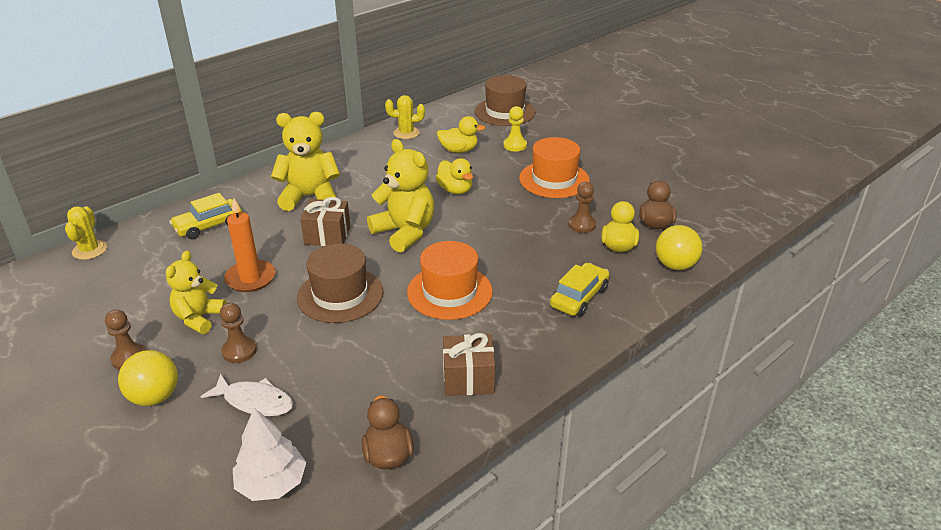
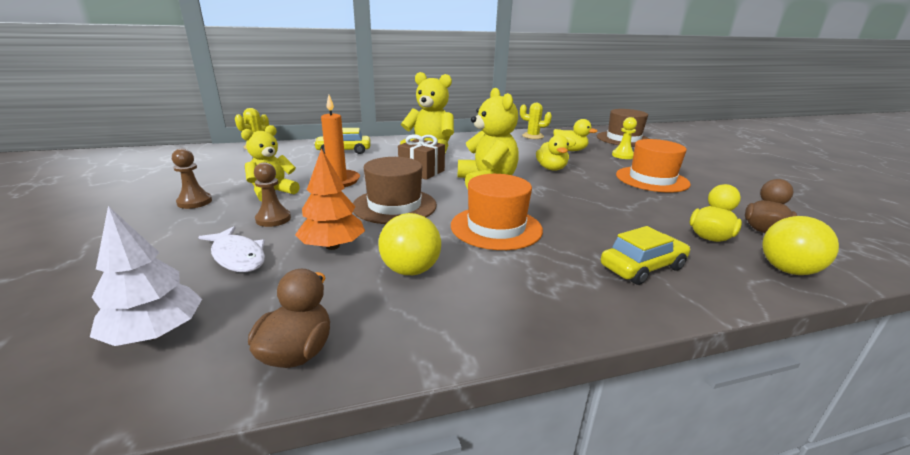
camera: 25 degrees right, 10 degrees down
yellow ball [118,350,178,406] -> yellow ball moved to [378,213,441,275]
brown gift [443,333,495,396] -> none
brown pawn [568,182,596,233] -> none
none -> orange tree [295,148,365,250]

